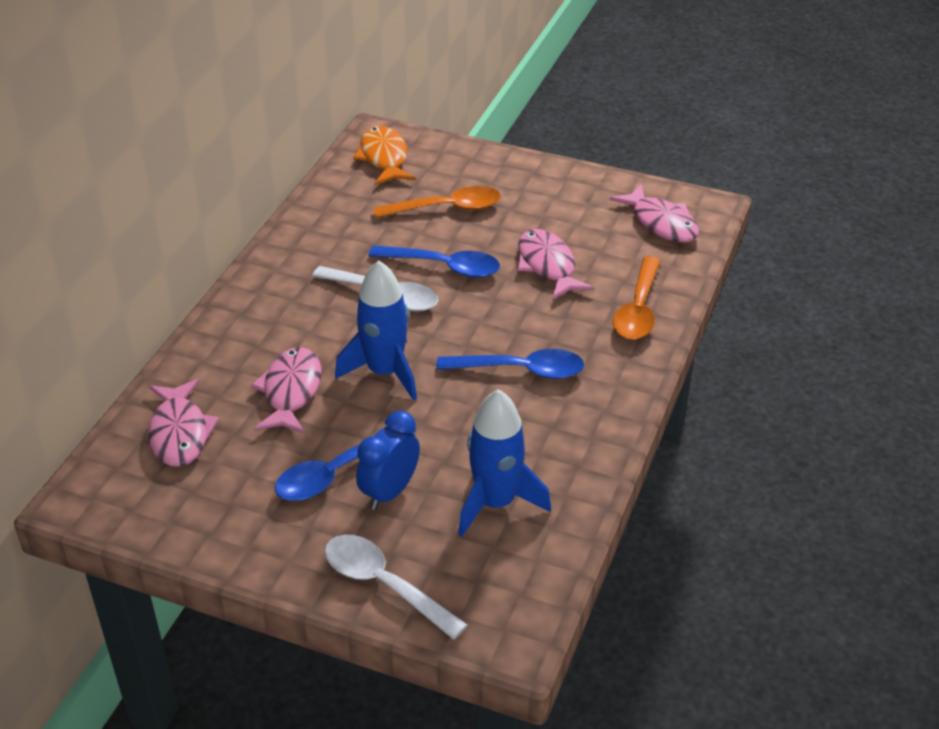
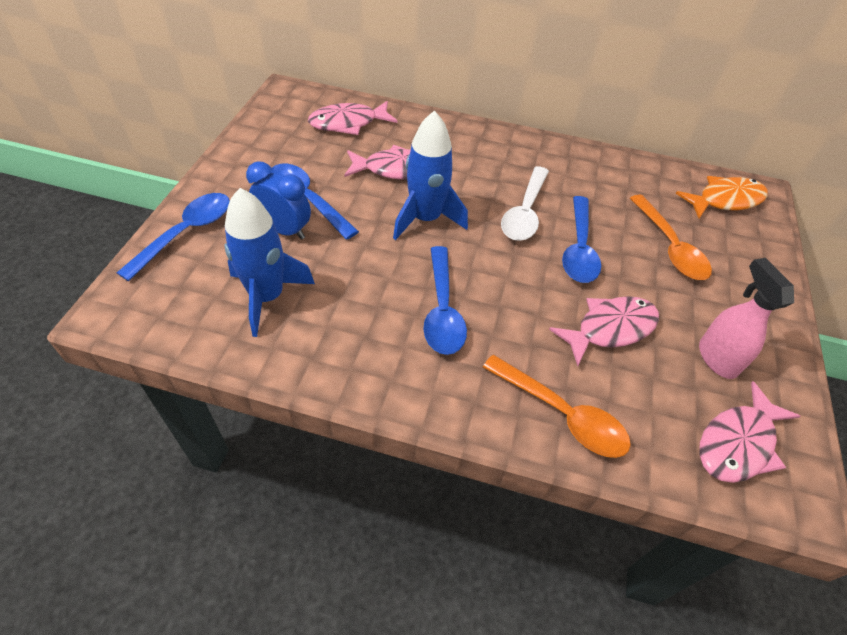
camera: 80 degrees right, 10 degrees up
white spoon [325,534,467,640] -> blue spoon [117,193,230,281]
orange spoon [613,256,661,340] -> orange spoon turned 150 degrees counterclockwise [483,355,631,458]
none -> pink spray bottle [699,258,794,379]

